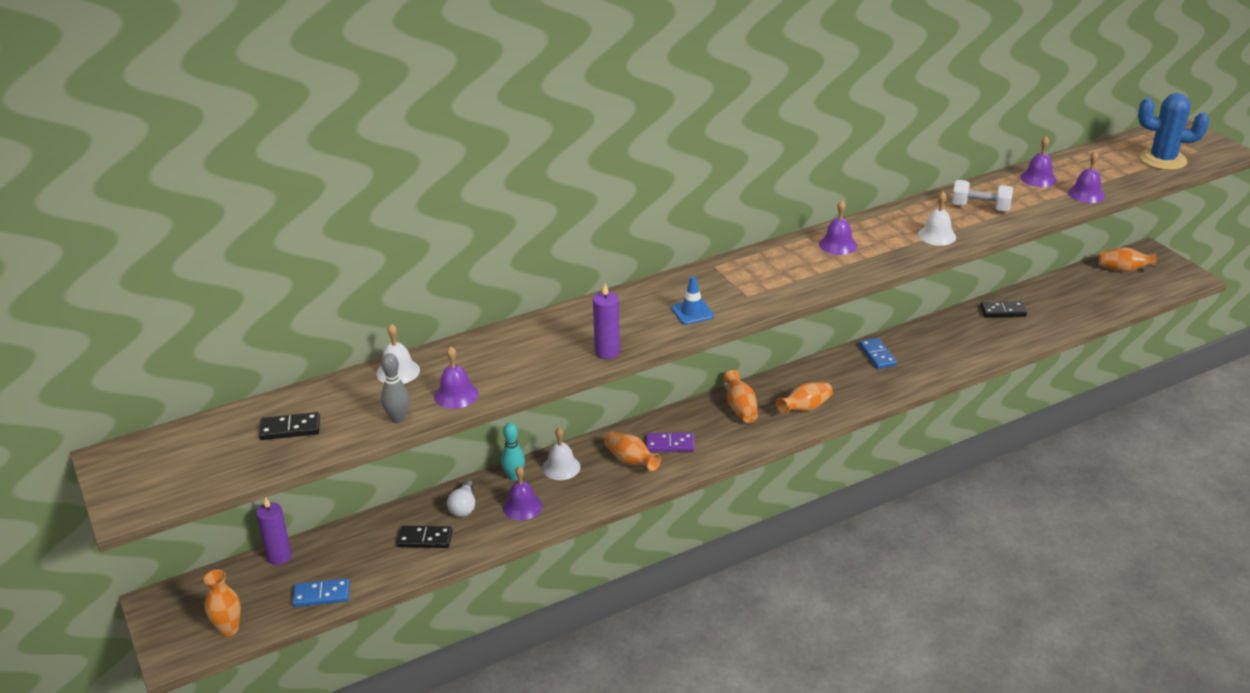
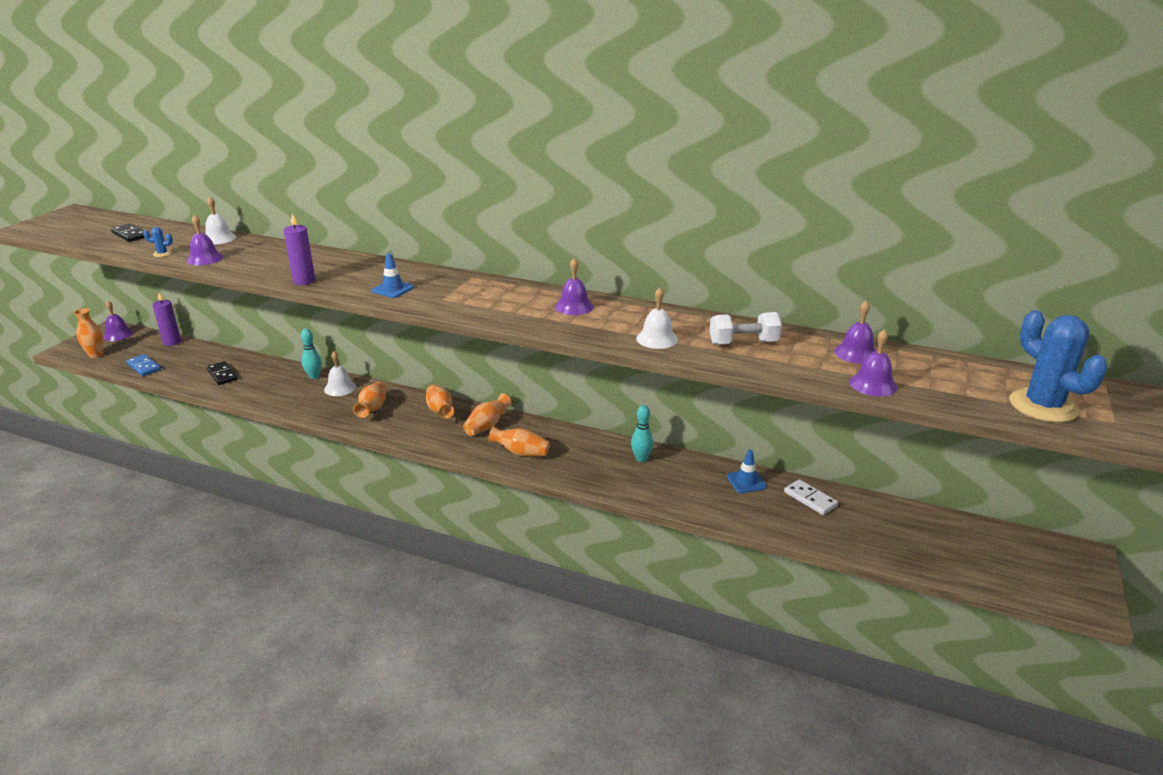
camera: 50 degrees right, 5 degrees down
grey bowling pin [381,353,410,423] -> blue cactus [143,227,173,257]
white light bulb [447,480,475,517] -> none
purple bell [503,466,542,520] -> purple bell moved to [103,301,134,341]
purple domino [646,433,695,452] -> none
blue domino [859,338,897,369] -> turquoise bowling pin [631,405,653,462]
white dumbbell [952,180,1013,212] -> white dumbbell turned 75 degrees counterclockwise [710,312,782,345]
black domino [980,302,1027,317] -> white domino [784,479,838,515]
orange vase [1099,247,1156,272] -> orange vase moved to [426,384,455,419]
none -> blue traffic cone [727,449,767,493]

